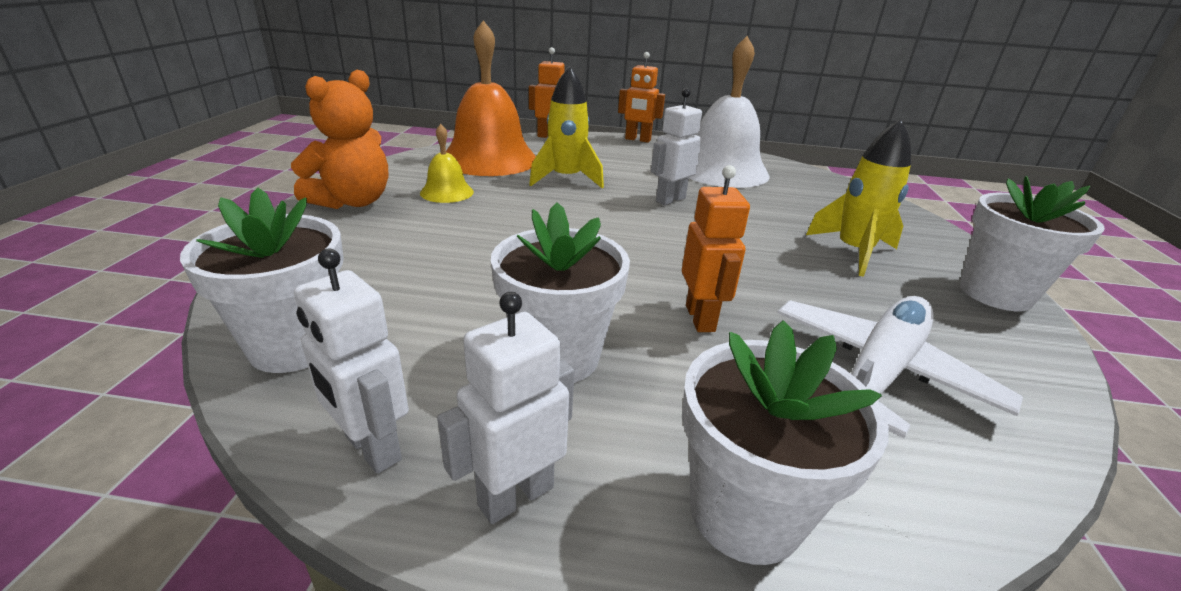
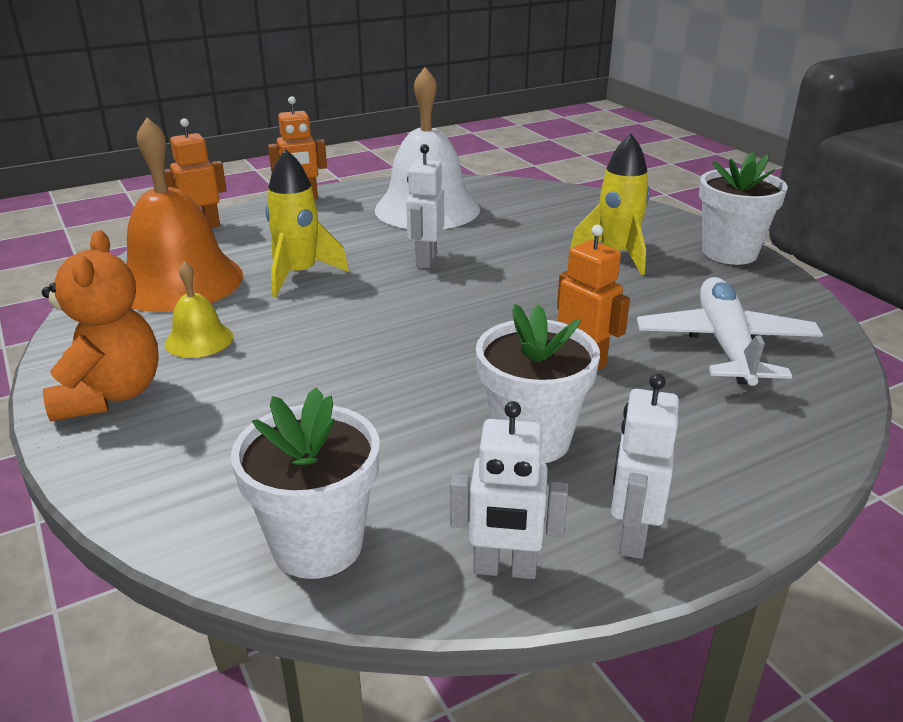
camera: 35 degrees left, 0 degrees up
white flower pot [682,320,889,565] -> none

